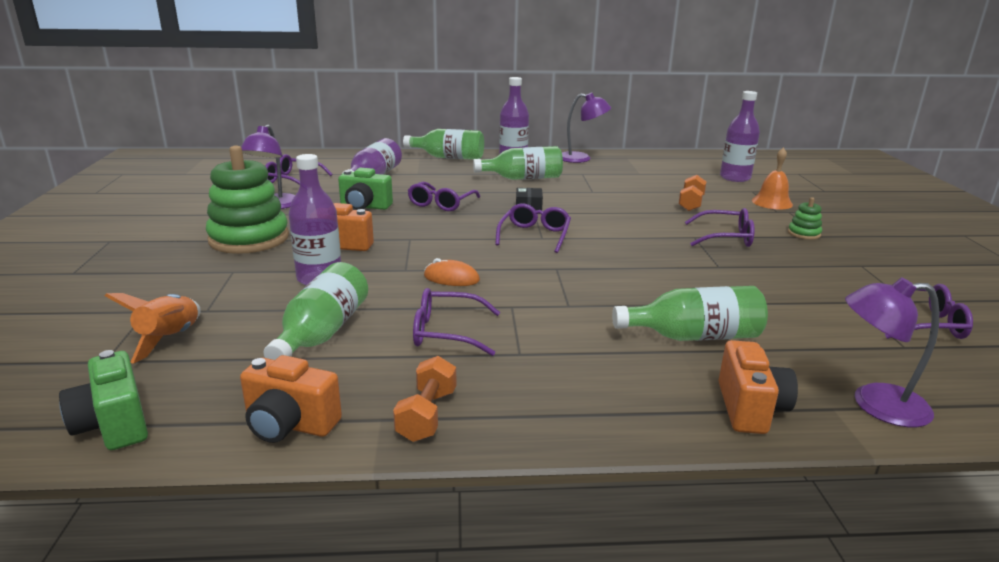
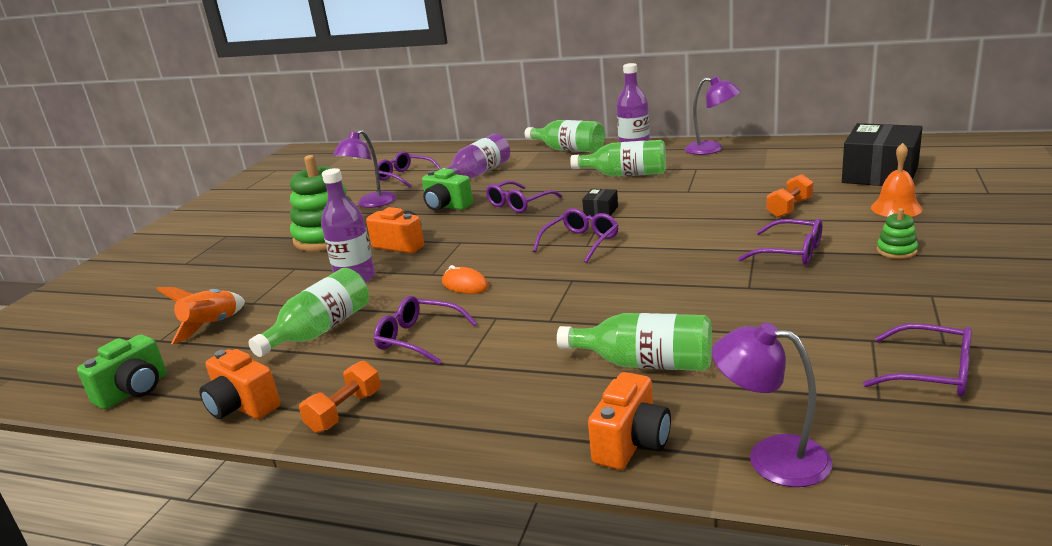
camera: 25 degrees right, 0 degrees up
green camera [59,350,148,450] -> green camera turned 135 degrees counterclockwise [77,334,167,409]
purple bottle [720,91,760,182] -> black box [842,123,923,186]

